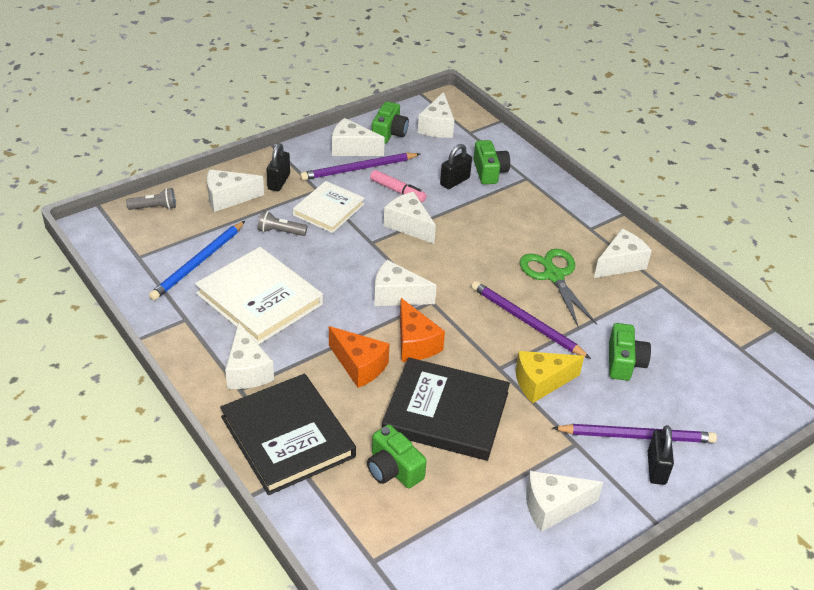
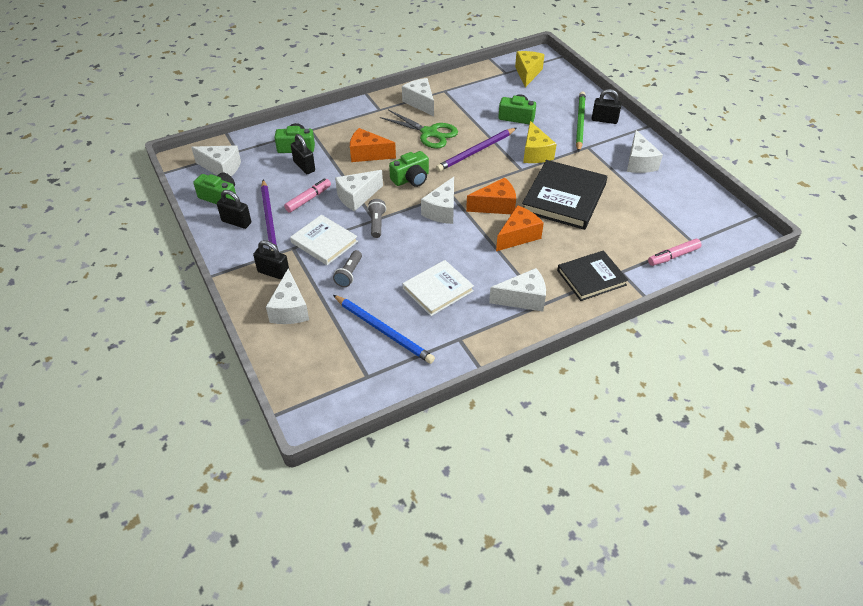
camera: 80 degrees left, 5 degrees up
grey flashlight [126,188,176,210] -> grey flashlight moved to [368,199,386,238]
white book [195,247,323,345] -> white book [403,260,474,316], size x0.64
black book [220,374,356,495] -> black book [557,250,628,301], size x0.64
white cheese [332,118,385,156] -> black padlock [217,190,251,229]
green camera [367,424,427,488] -> green camera moved to [389,151,429,187]
green scissors [520,249,597,328] -> green scissors turned 135 degrees counterclockwise [380,110,458,149]
purple pencil [553,424,717,443] -> green pencil [576,92,586,152]
none -> orange cheese [350,128,396,162]
none -> yellow cheese [515,51,545,87]
none -> pink marker [648,239,702,266]

